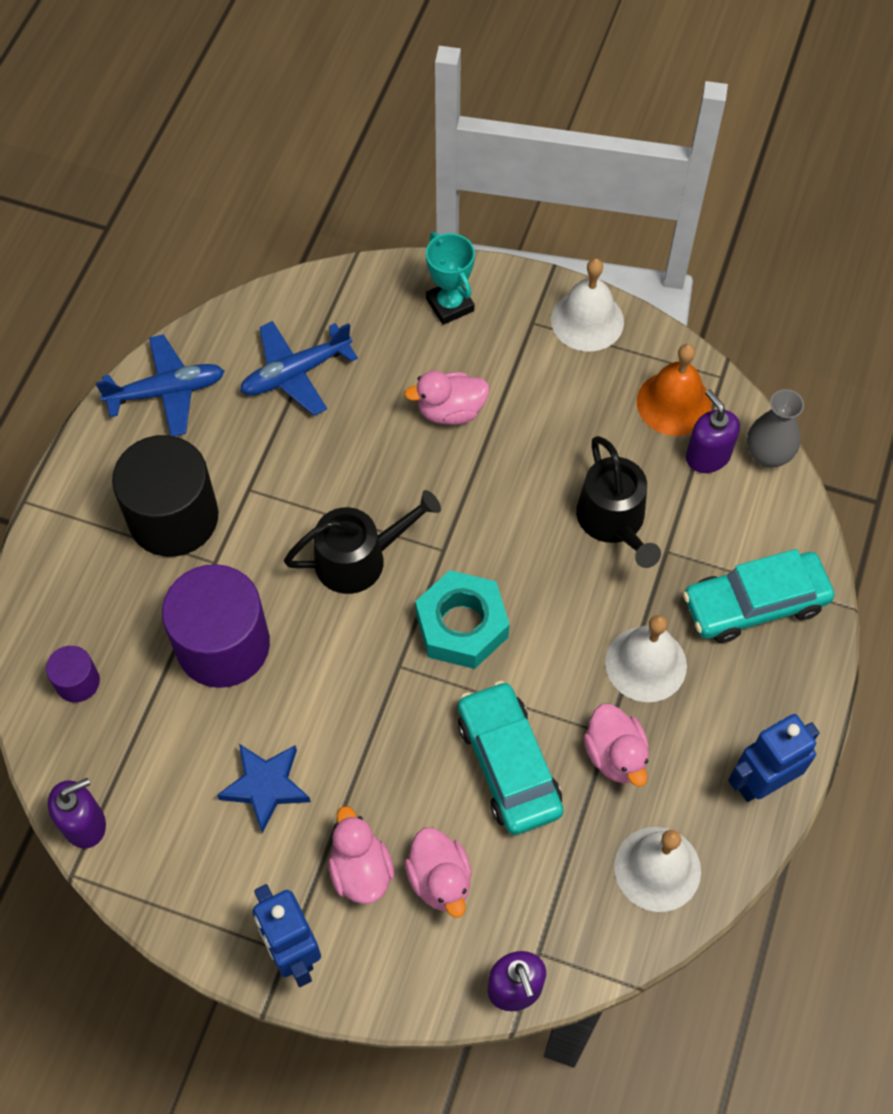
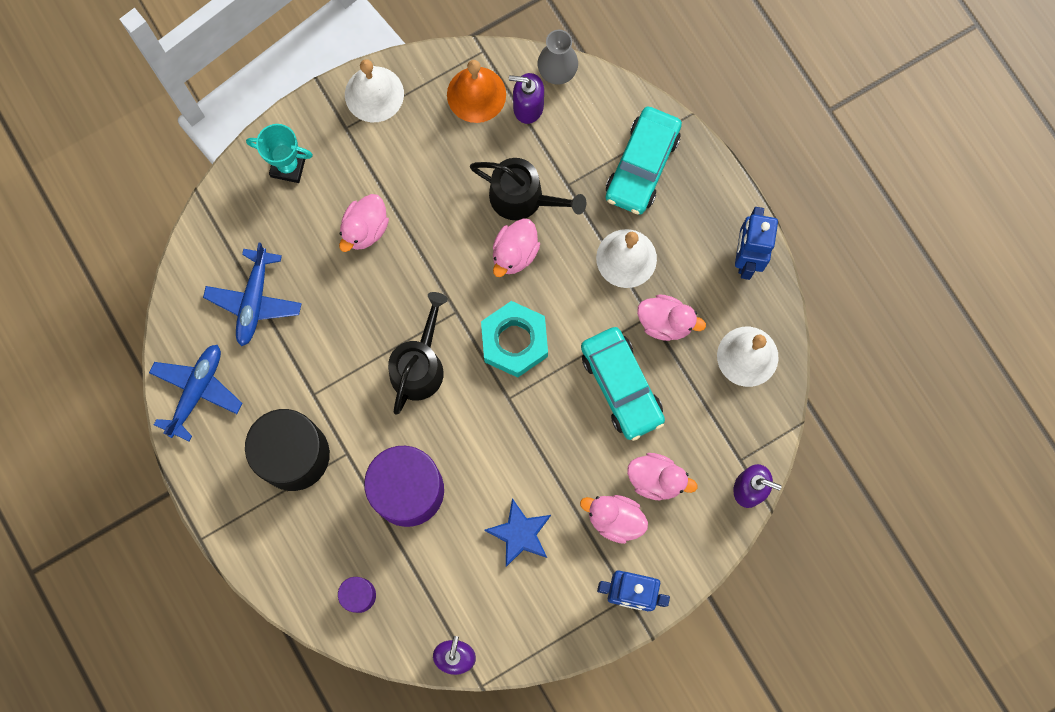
camera: 50 degrees left, 15 degrees up
turquoise car [458,681,563,835] -> turquoise car turned 135 degrees counterclockwise [581,327,665,441]
none -> pink duck [493,218,540,277]

